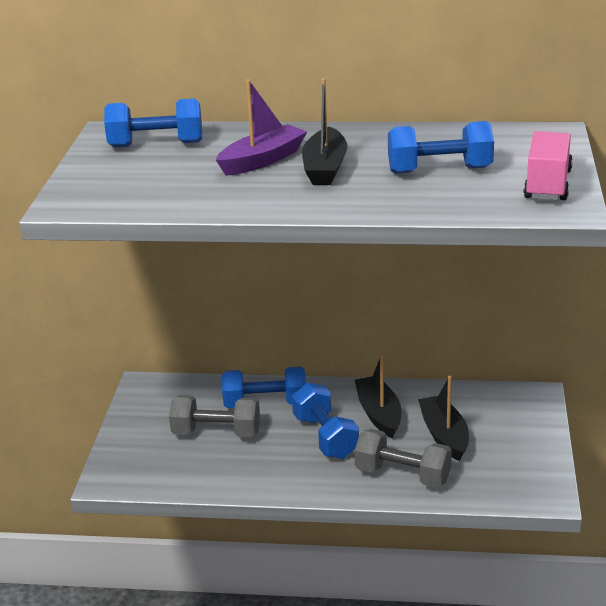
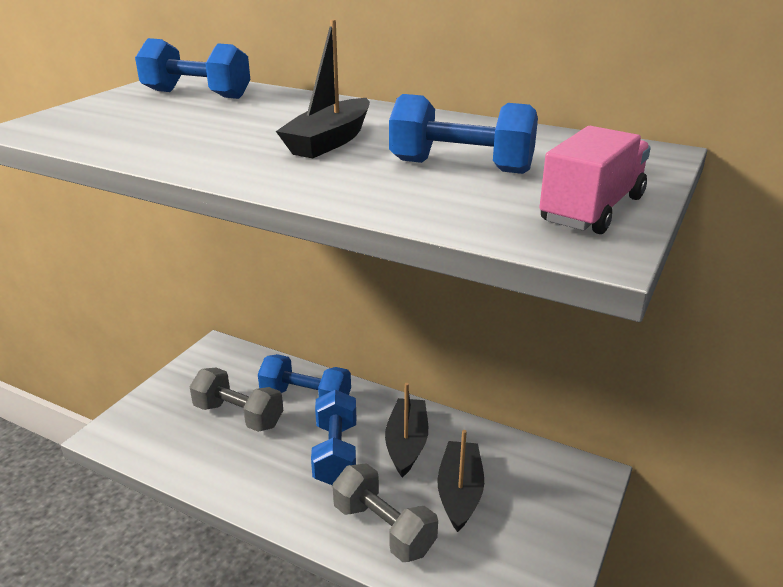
camera: 20 degrees right, 0 degrees up
purple boat [216,79,307,176] -> none

